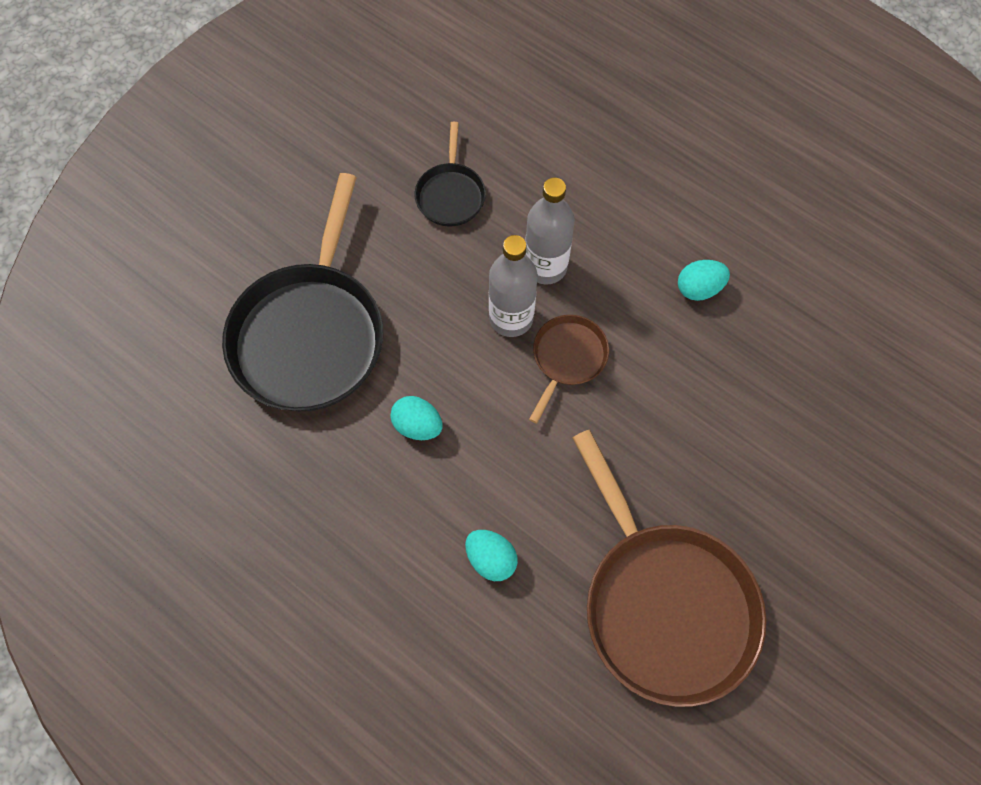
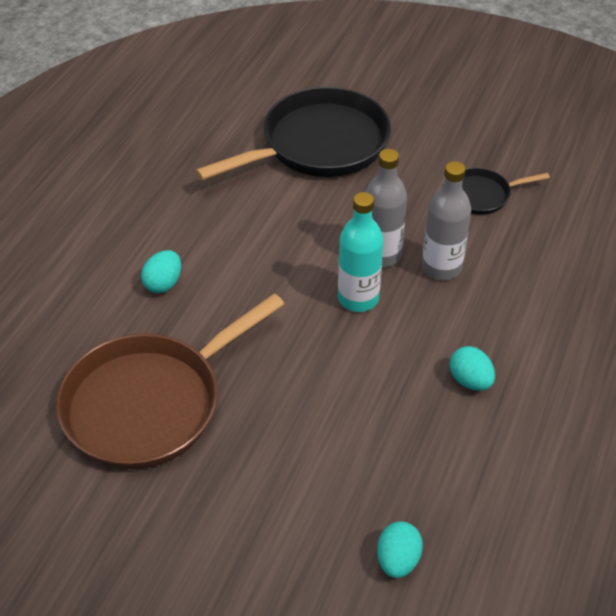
camera: 75 degrees right, 20 degrees down
black pan [222,173,383,412] -> black pan turned 150 degrees clockwise [195,87,391,181]
turquoise egg [390,396,442,440] -> turquoise egg moved to [377,521,423,578]
brown pan [529,315,609,424] -> turquoise bottle [338,192,384,312]

